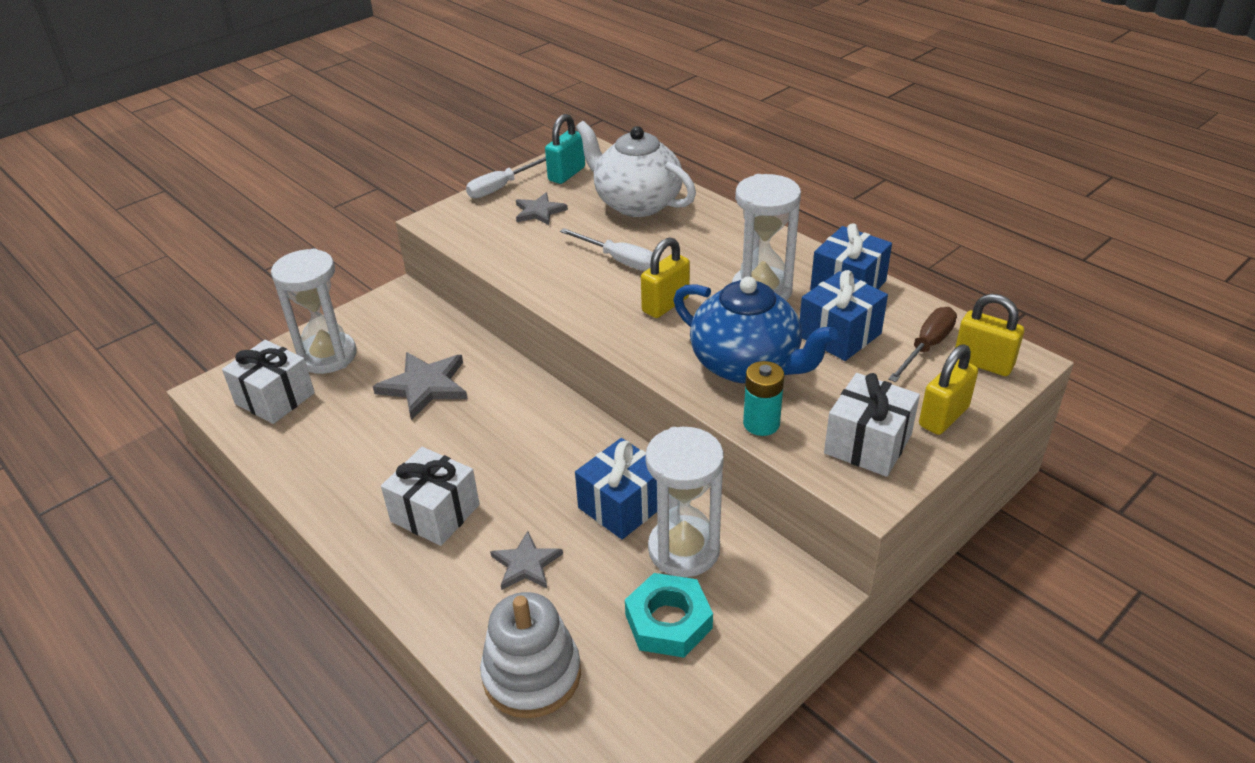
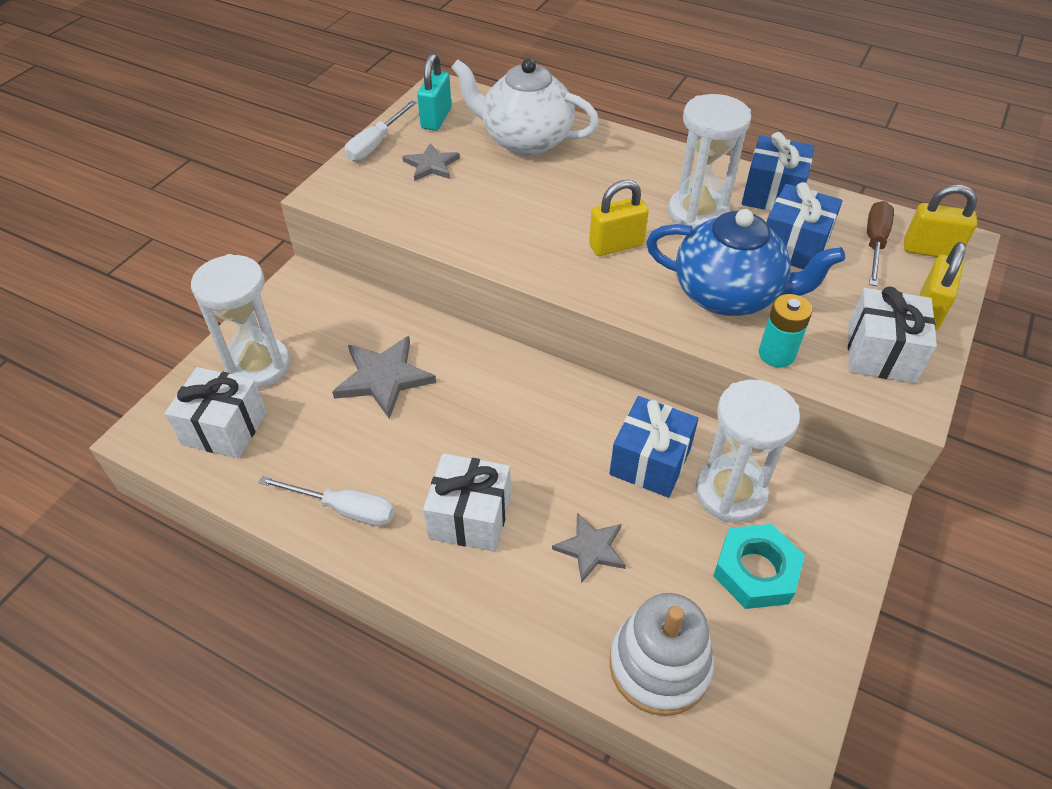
camera: 20 degrees left, 10 degrees up
white screwdriver [560,228,653,271] -> white screwdriver moved to [258,476,395,526]
yellow padlock [641,237,690,318] -> yellow padlock turned 45 degrees clockwise [589,180,649,256]

